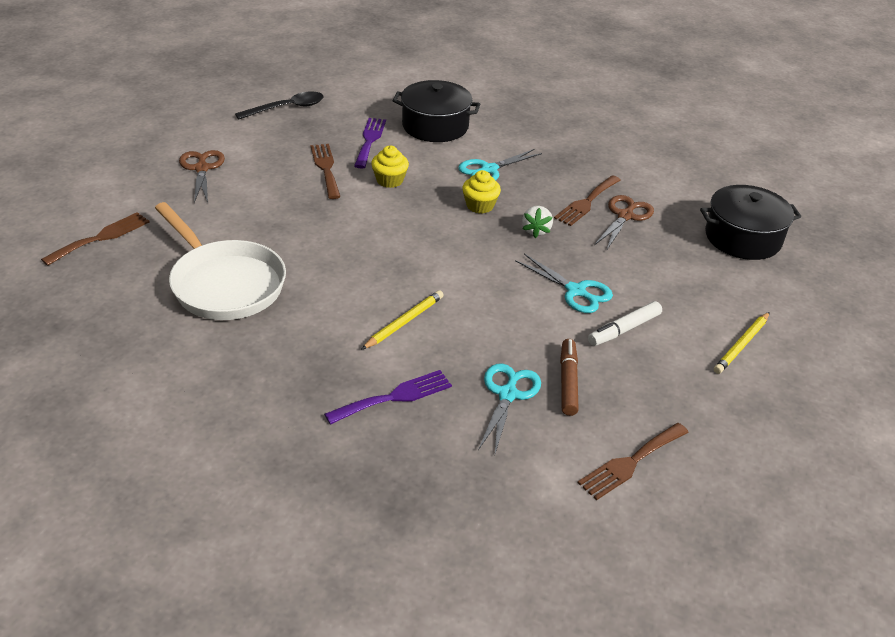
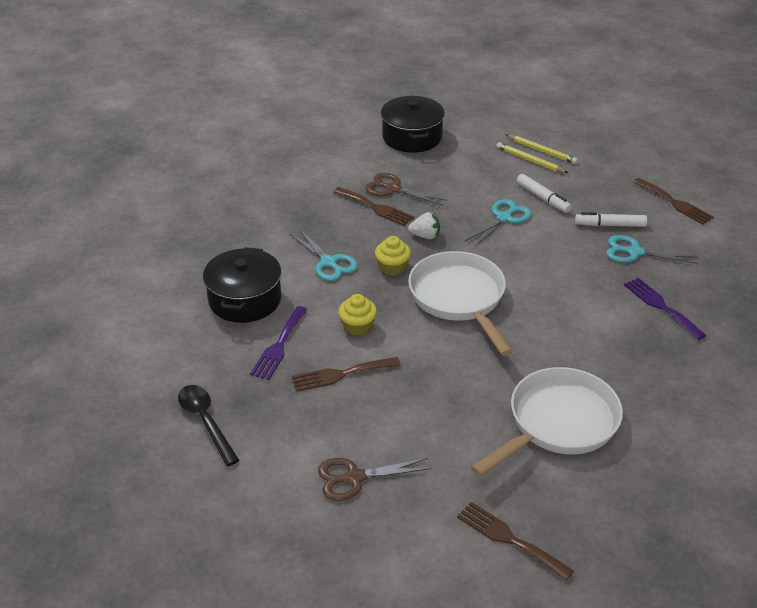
camera: 90 degrees left, 0 degrees up
purple fork [354,118,386,169] -> purple fork turned 75 degrees counterclockwise [250,306,308,380]
yellow pencil [361,290,444,350] -> yellow pencil moved to [496,142,568,173]
brown marker [560,339,579,416] -> white marker [575,212,647,227]
none -> white pan [408,251,513,356]

